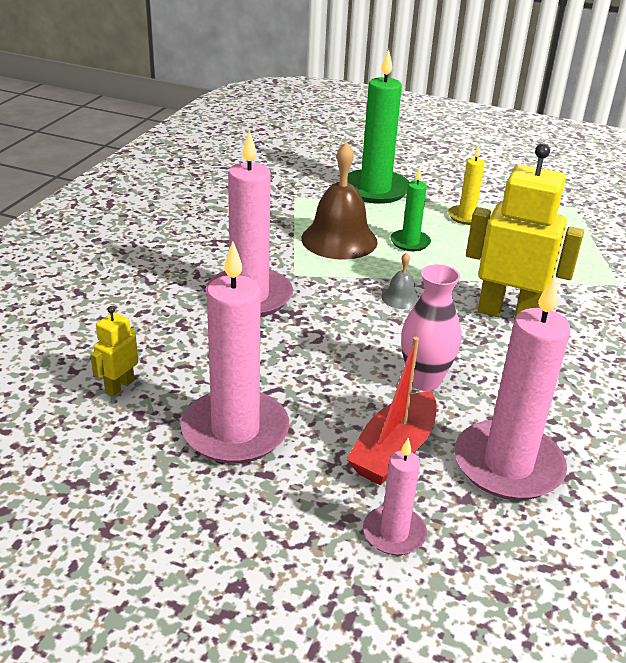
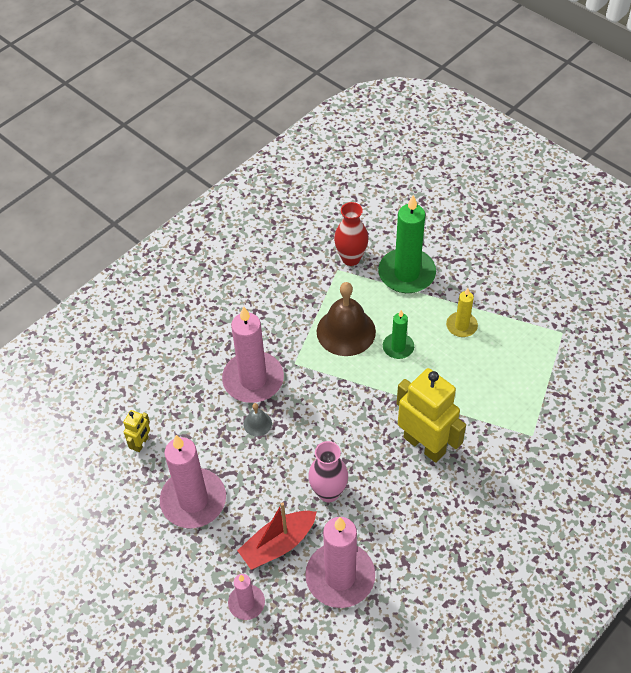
camera: 25 degrees right, 20 degrees up
yellow robot [90,306,138,396] -> yellow robot turned 150 degrees clockwise [123,410,150,452]
grey bell [381,253,420,309] -> grey bell moved to [243,403,272,436]
none -> red vase [334,202,369,266]

